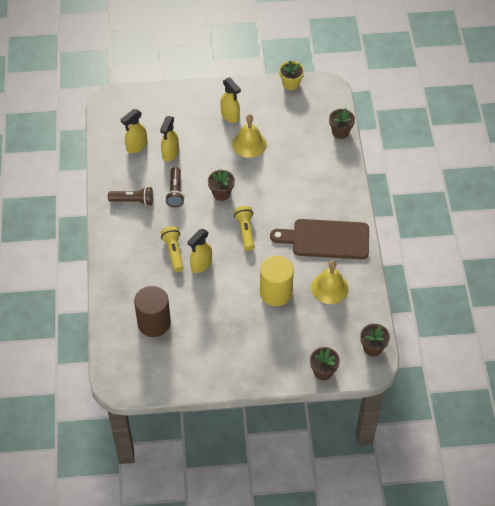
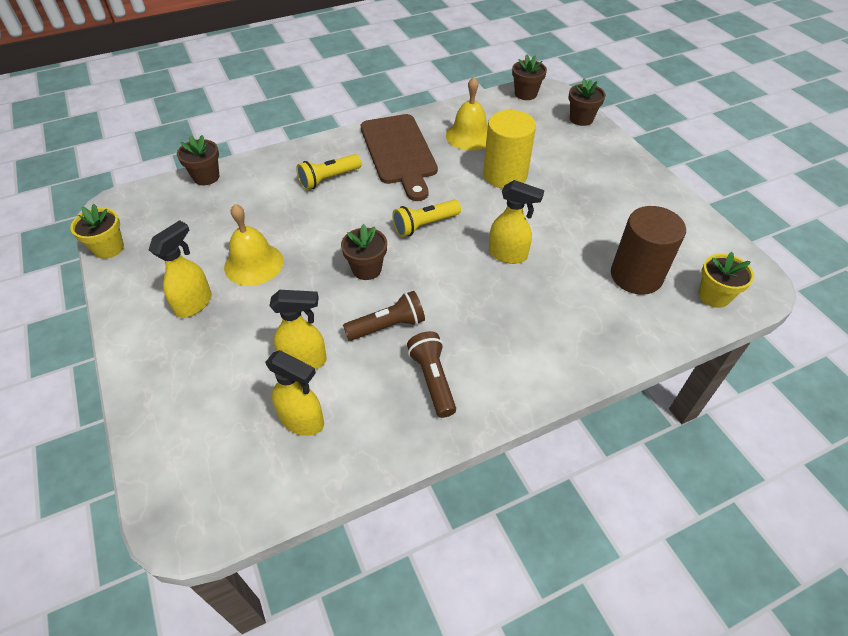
camera: 110 degrees left, 5 degrees down
yellow flashlight [161,226,184,272] -> yellow flashlight moved to [296,154,361,190]
none -> yellow flower pot [698,252,754,308]

